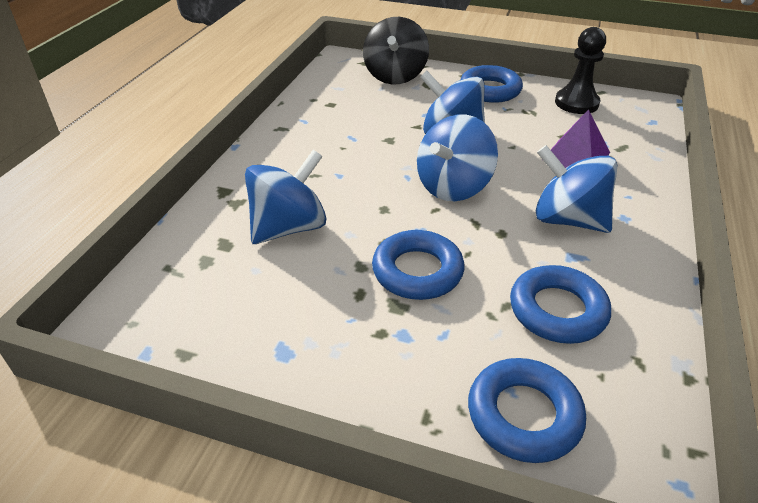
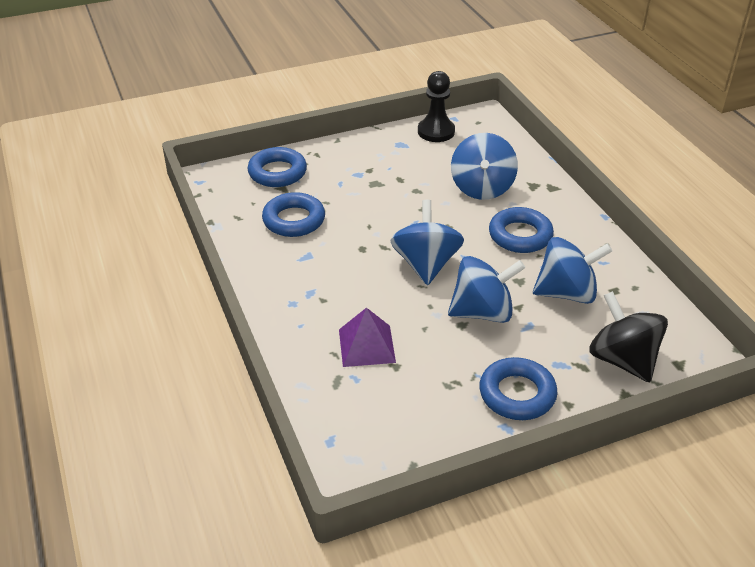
camera: 140 degrees right, 0 degrees up
blue ring [372,230,464,300] -> blue ring moved to [489,207,554,253]
blue spinning top [536,145,617,233] -> blue spinning top moved to [533,237,612,304]
black pawn [555,27,606,114] -> black pawn moved to [418,71,455,142]

